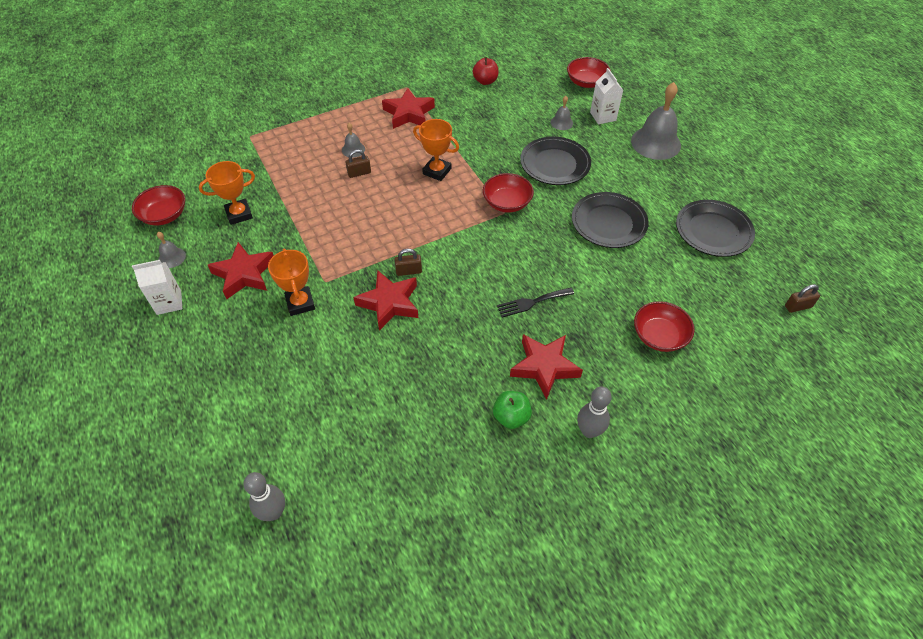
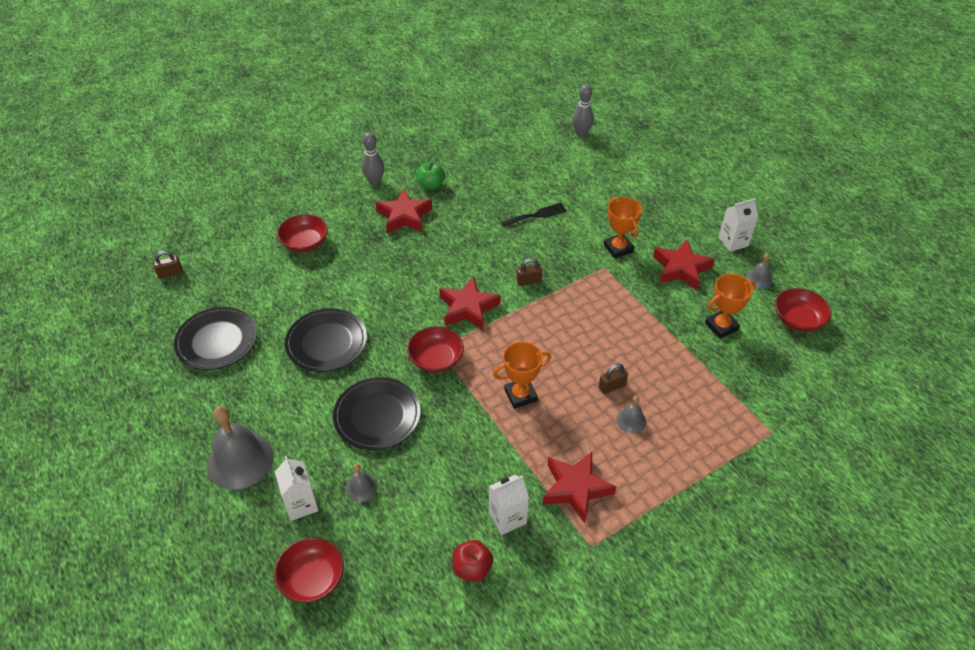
camera: 175 degrees right, 5 degrees down
red star [353,271,418,331] -> red star moved to [439,276,501,330]
orange trophy [413,119,459,181] -> orange trophy turned 45 degrees counterclockwise [493,342,551,409]
black fork [497,287,574,317] -> black fork moved to [501,203,567,227]
none -> white carton [489,475,529,535]

